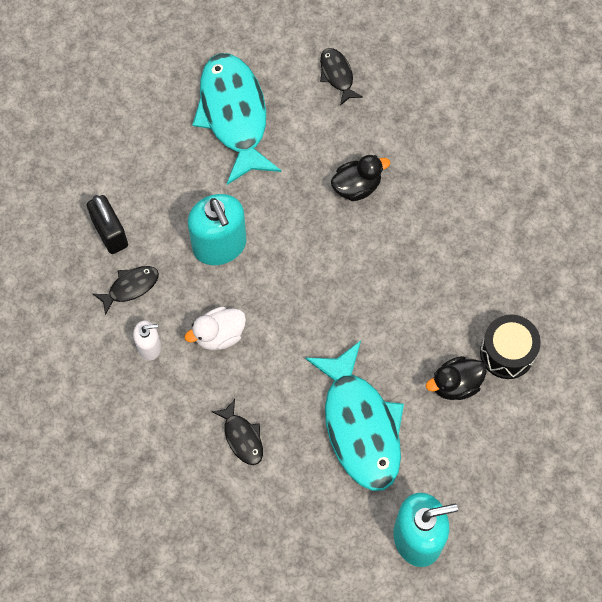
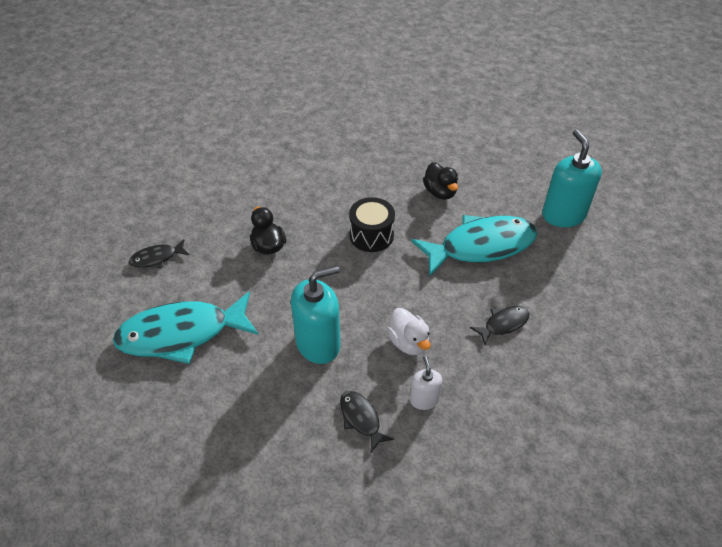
camera: 90 degrees left, 20 degrees down
black padlock [87,195,128,254] -> none
black drum [480,315,541,379] -> black drum moved to [349,197,395,252]

